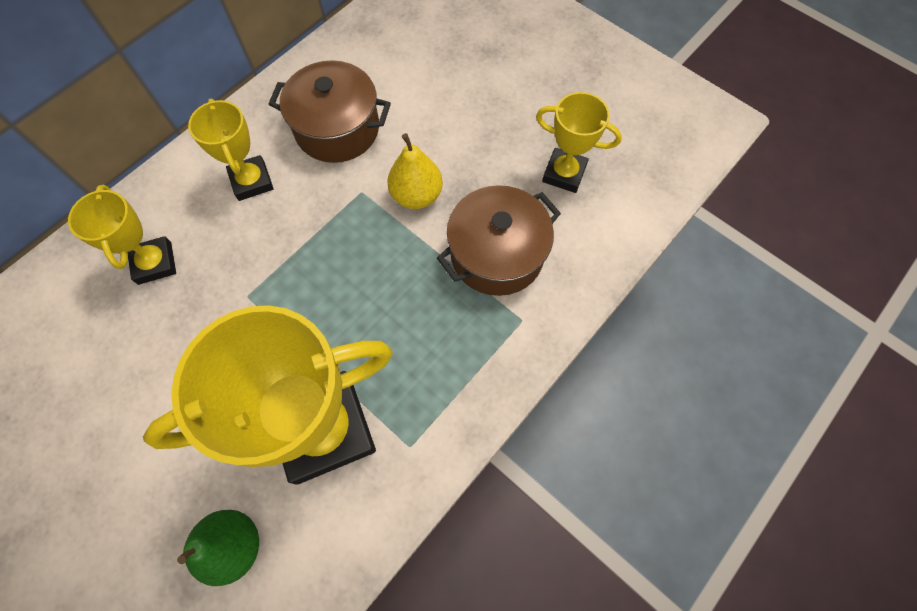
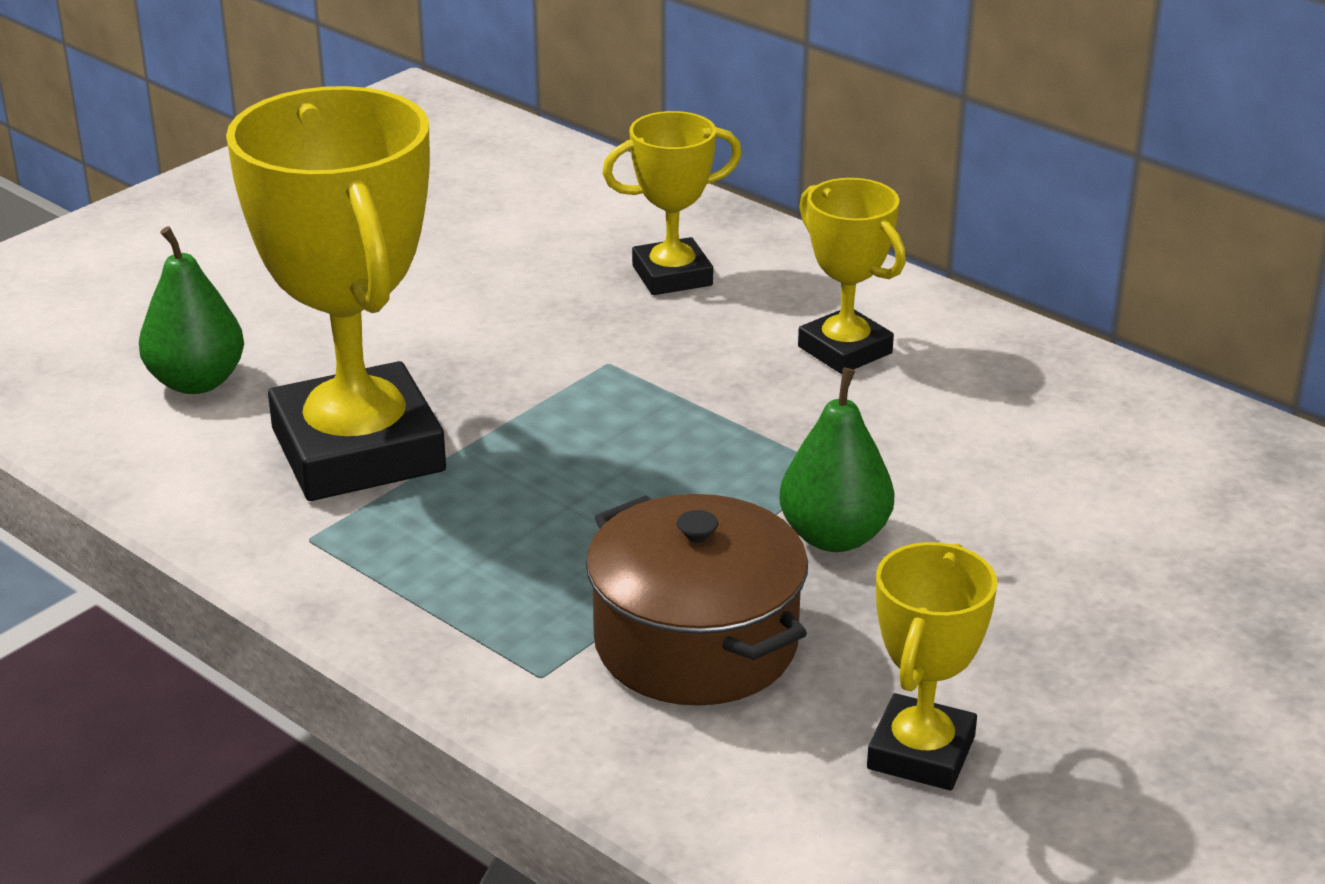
camera: 90 degrees right, 35 degrees down
yellow trophy [188,99,274,201] -> yellow trophy turned 75 degrees clockwise [798,178,906,374]
brown pot [269,60,391,163] -> none
yellow pear [387,133,443,209] -> green pear [779,368,894,552]

